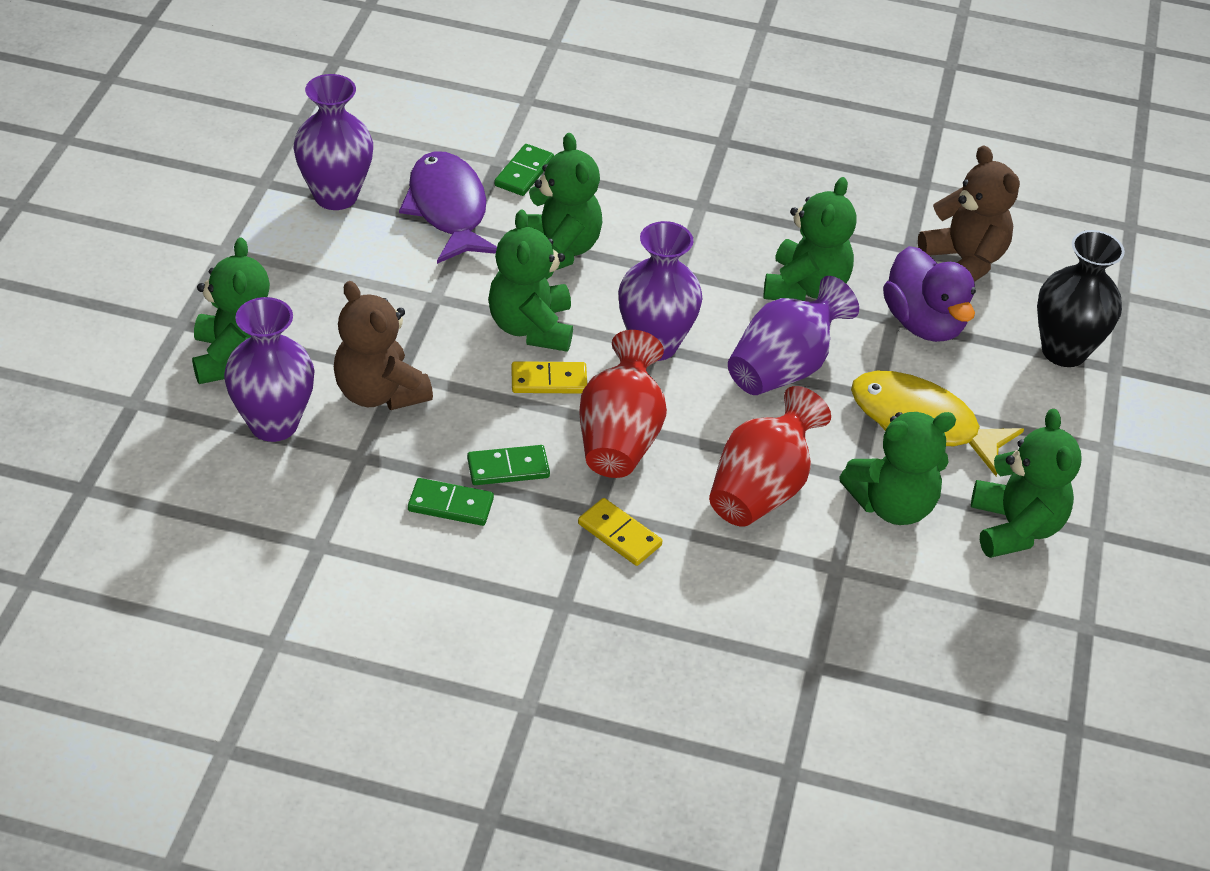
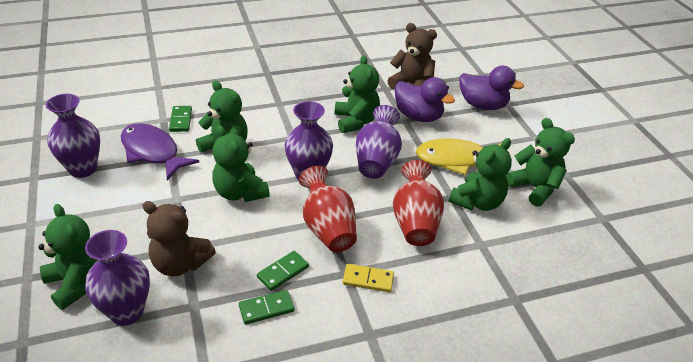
camera: 30 degrees left, 5 degrees down
yellow domino [511,361,587,394] -> none
black vase [1037,230,1125,367] -> purple duck [459,66,524,110]

